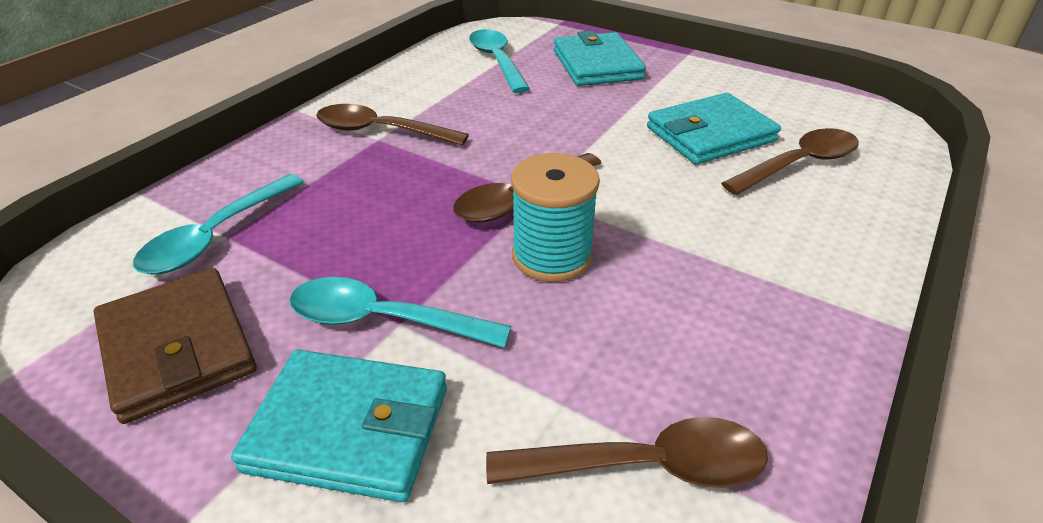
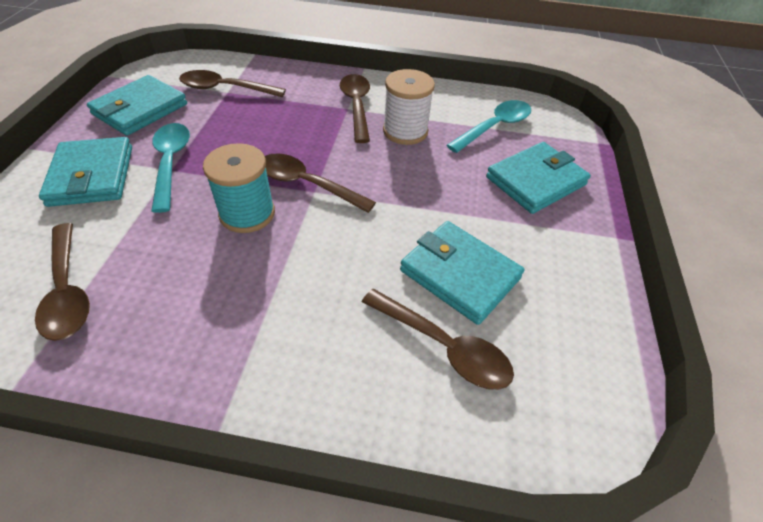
camera: 65 degrees right, 10 degrees up
brown wallet [94,268,256,424] -> turquoise wallet [87,75,187,136]
turquoise spoon [133,174,304,275] -> brown spoon [179,70,286,97]
none -> white spool [383,69,435,145]

